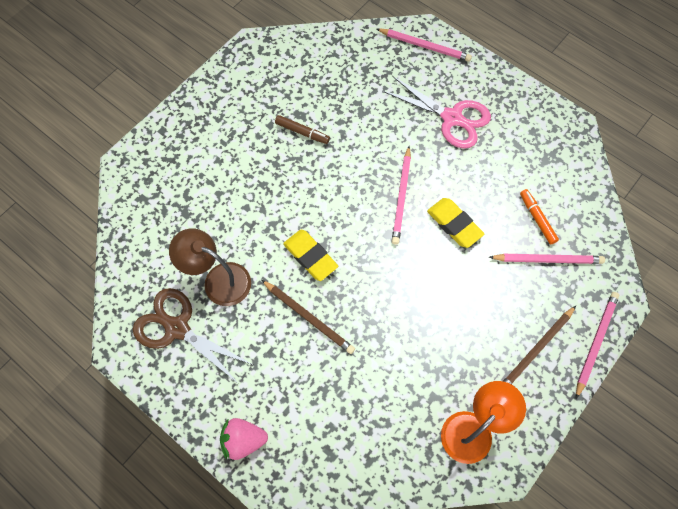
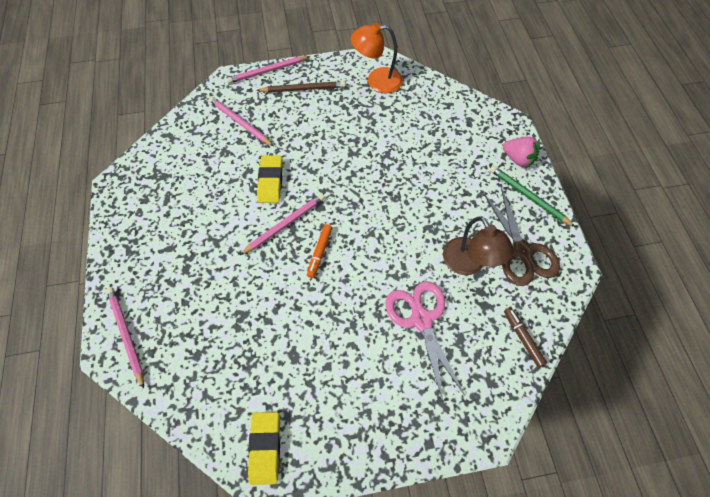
camera: 140 degrees left, 5 degrees down
brown pencil [261,280,355,354] -> none
brown marker [275,115,330,144] -> brown marker moved to [504,307,547,367]
yellow eraser [283,230,338,281] -> yellow eraser moved to [248,412,280,485]
pink scissors [382,76,491,149] -> pink scissors moved to [385,281,465,403]
orange marker [520,189,559,244] -> orange marker moved to [307,224,332,278]
none -> green pencil [490,166,575,227]

